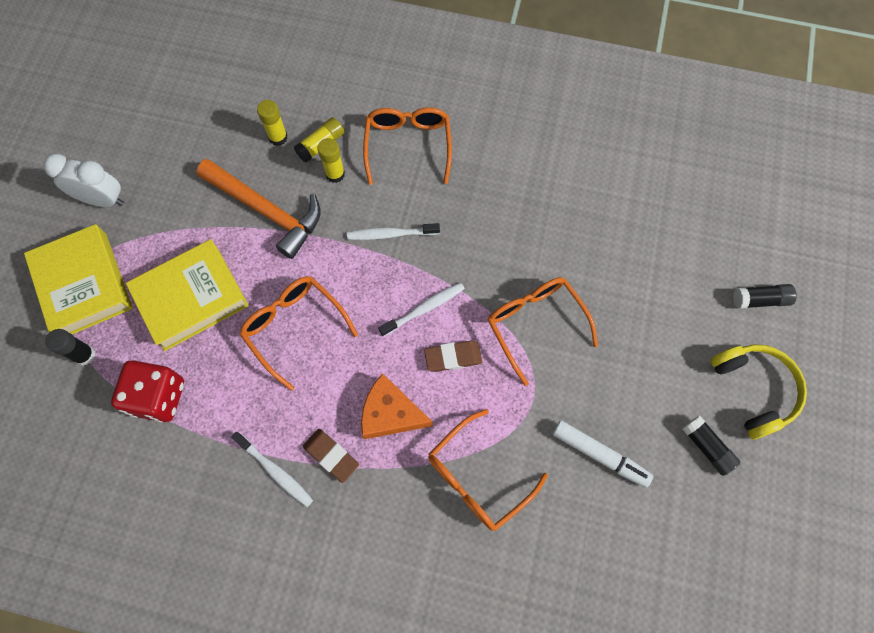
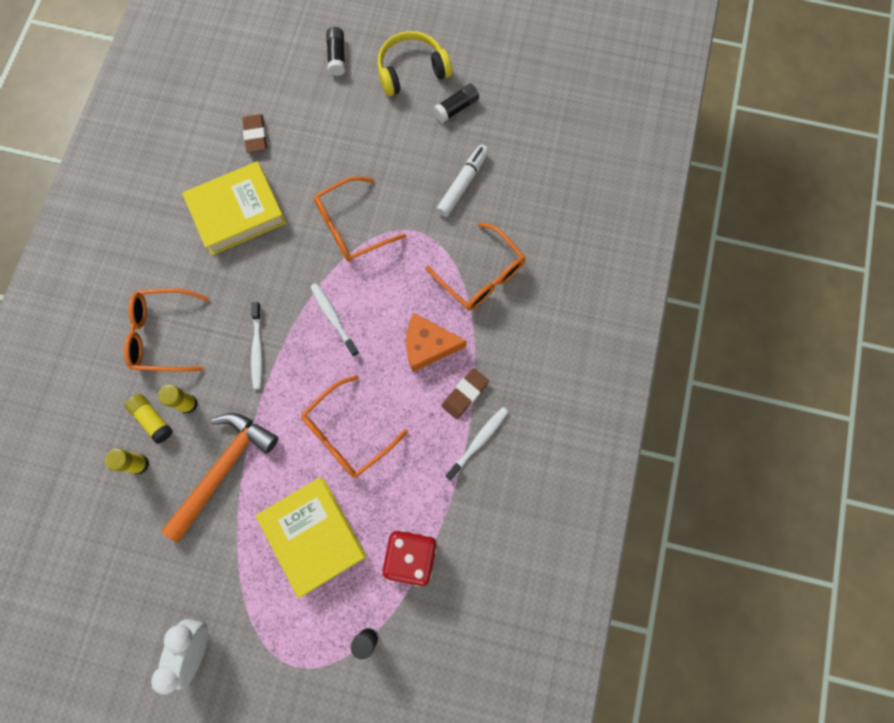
camera: 90 degrees left, 5 degrees up
yellow book [24,224,133,334] -> yellow book moved to [182,161,287,255]
orange cheese [361,373,433,439] -> orange cheese turned 75 degrees clockwise [406,313,467,372]
brown eraser [424,341,482,372] -> brown eraser moved to [242,114,267,153]

